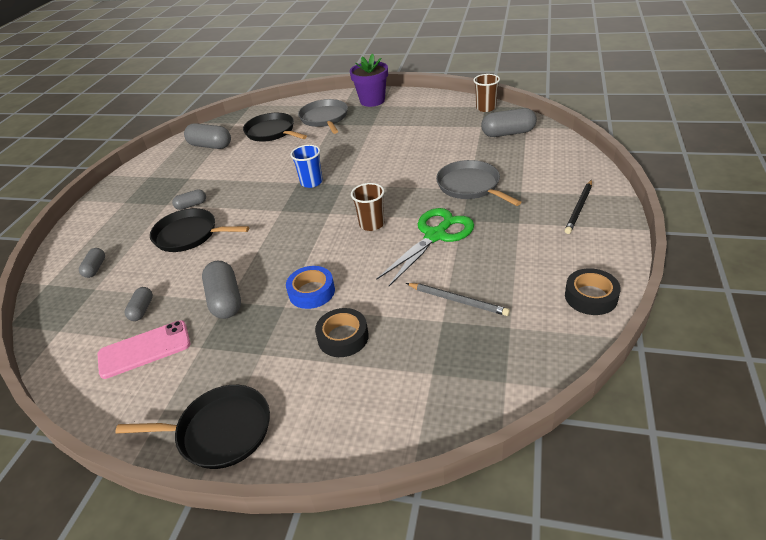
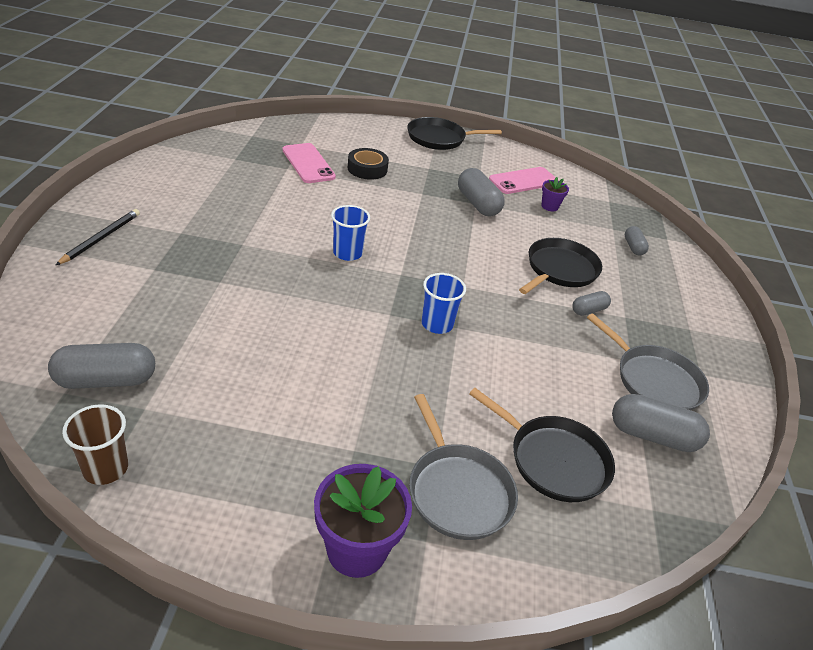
camera: 165 degrees right, 0 degrees up
grey capsule [125,287,153,321] -> purple flower pot [541,177,569,211]
black pan [150,208,249,252] -> black pan turned 60 degrees counterclockwise [519,238,602,294]
blue tape [286,266,335,309] -> none
brown cup [351,183,385,231] -> blue cup [331,205,370,261]
green scissors [376,208,474,286] -> none
grey pencil [406,283,510,316] -> none
grey pan [436,160,521,206] -> grey pan moved to [587,314,709,410]
black tape [565,268,621,315] -> none
none -> pink phone [283,143,336,183]

